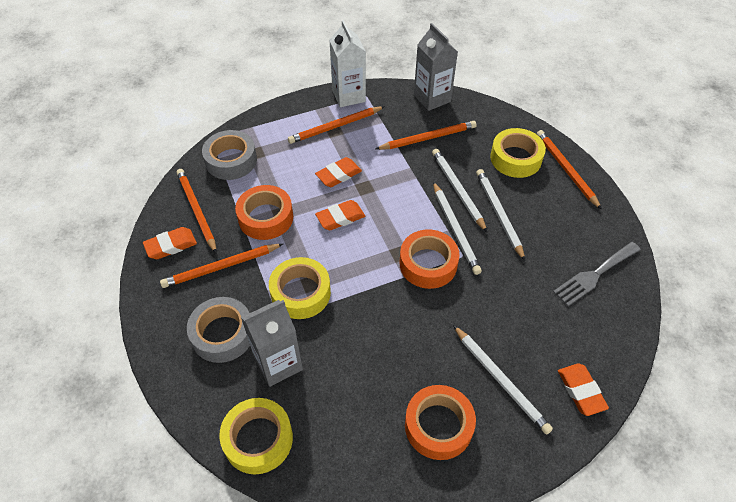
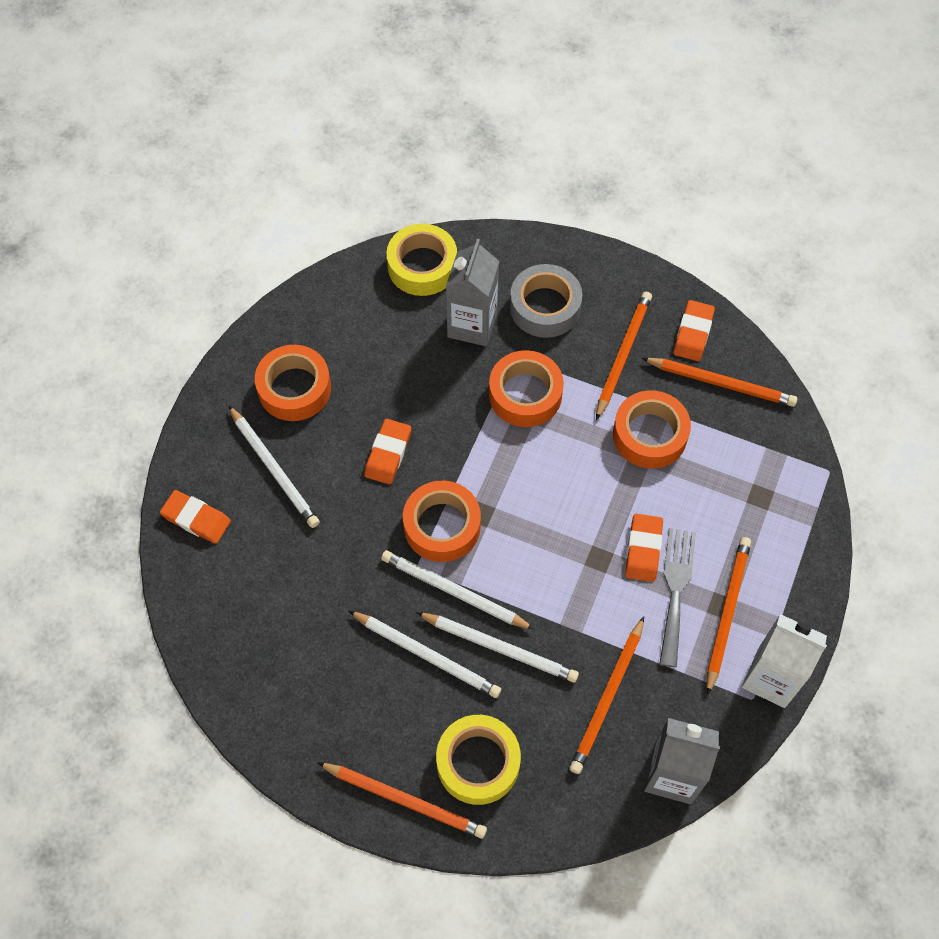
camera: 135 degrees right, 10 degrees up
grey tape [202,130,257,180] -> none
yellow tape [269,257,331,319] -> orange tape [489,350,564,427]
orange eraser [315,200,365,230] -> orange eraser moved to [364,419,411,484]
white pencil [453,325,553,435] -> white pencil turned 135 degrees counterclockwise [228,405,320,528]
grey fork [553,242,641,306] -> grey fork moved to [659,528,696,667]

